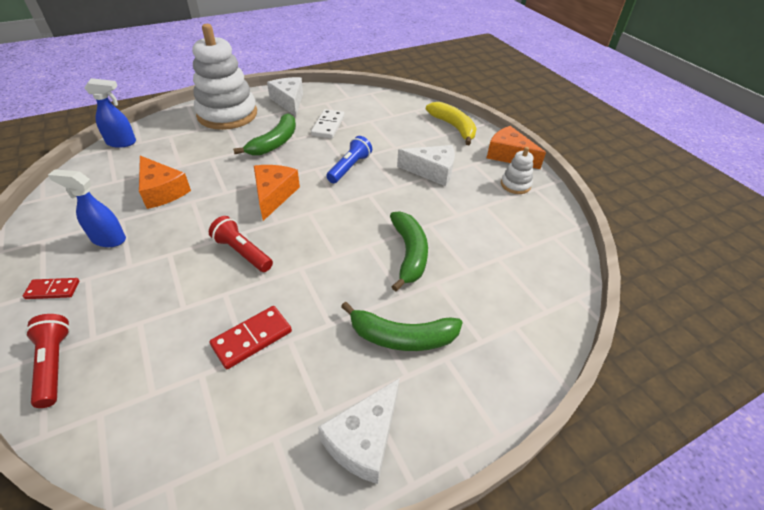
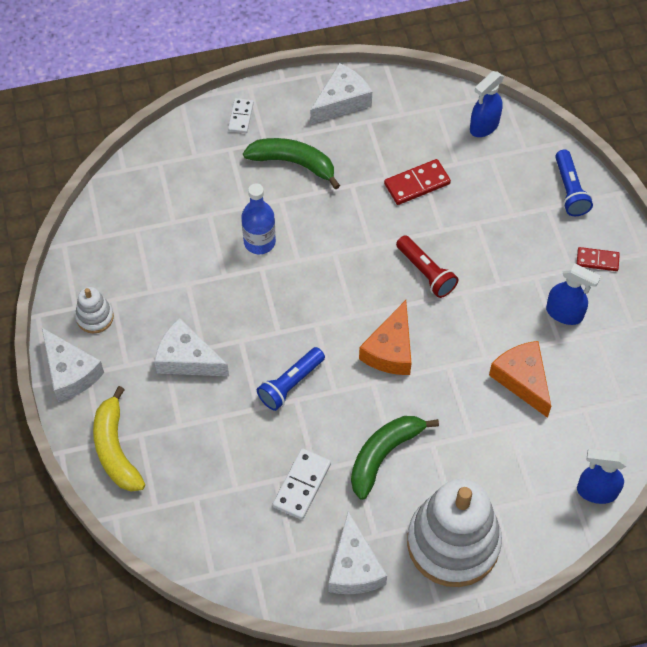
camera: 165 degrees left, 15 degrees up
red flashlight [25,314,70,408] -> blue flashlight [555,149,593,216]
green banana [390,211,428,291] -> blue bottle [241,183,276,254]
orange cheese [487,126,546,169] -> white cheese [42,328,104,402]
none -> white domino [228,98,254,133]
none -> blue spray bottle [470,71,504,137]

